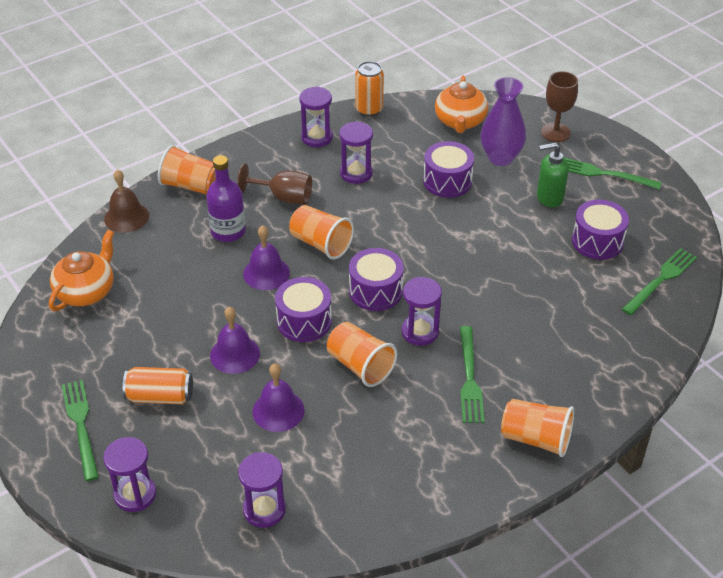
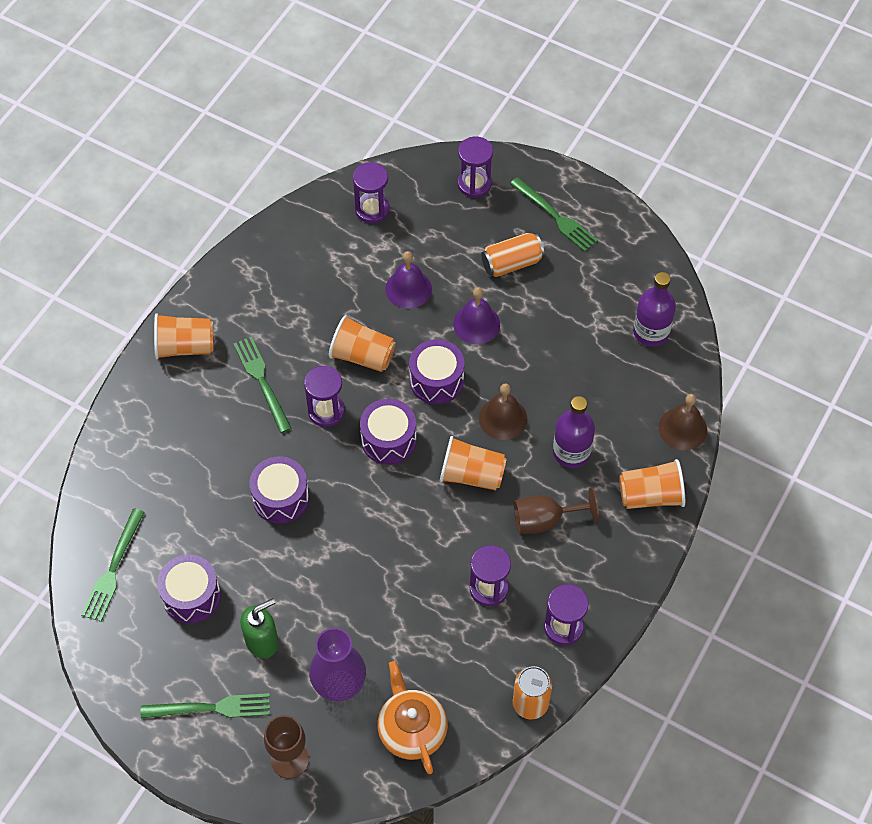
camera: 155 degrees right, 15 degrees up
orange teapot [49,230,114,311] -> purple bottle [633,272,676,346]
purple bell [243,225,290,290] -> brown bell [479,383,527,440]
purple drum [423,141,474,198] -> purple drum moved to [249,456,309,524]

